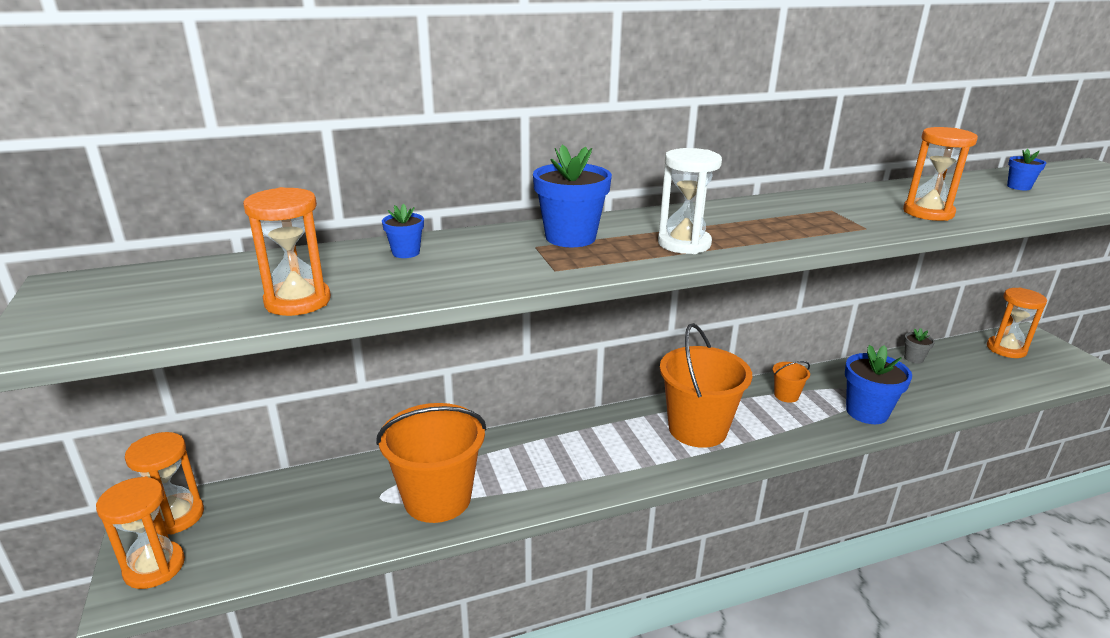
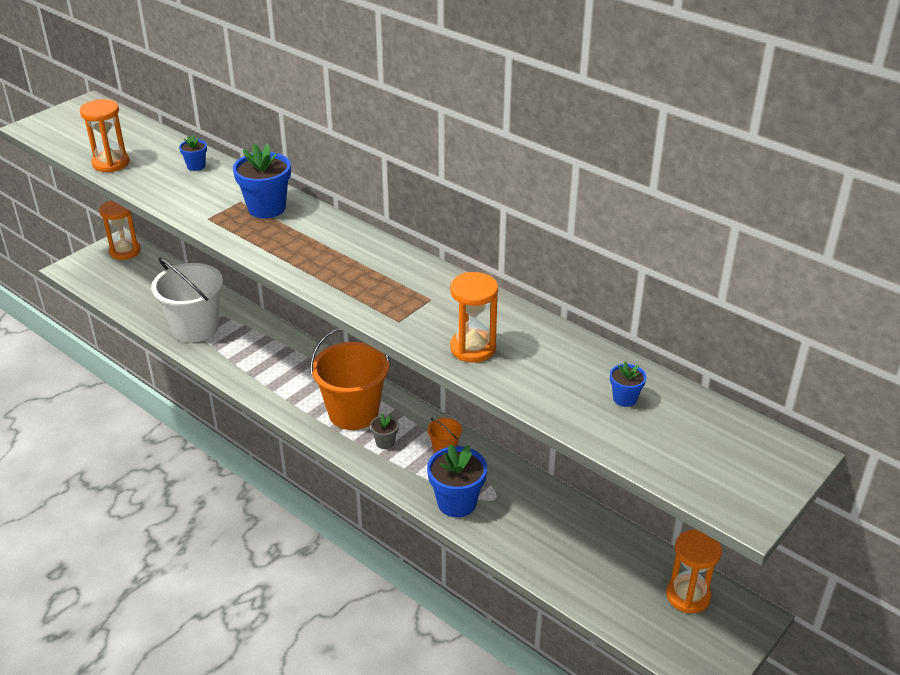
camera: 60 degrees right, 10 degrees up
orange hourglass [96,477,185,589] -> none
orange bucket [376,403,487,523] -> white bucket [151,258,223,343]
white hourglass [658,148,722,254] -> none
grey flower pot [904,328,935,364] -> grey flower pot moved to [370,414,399,449]

